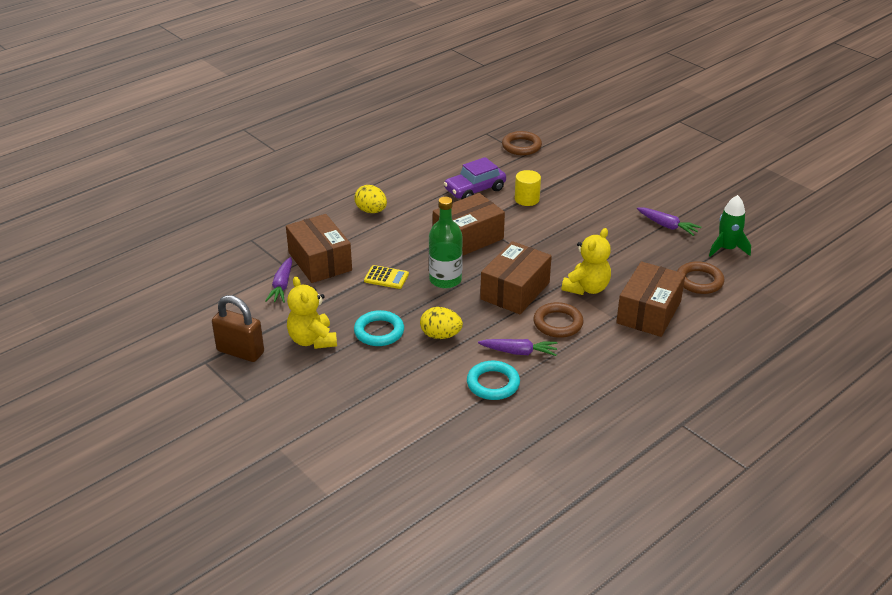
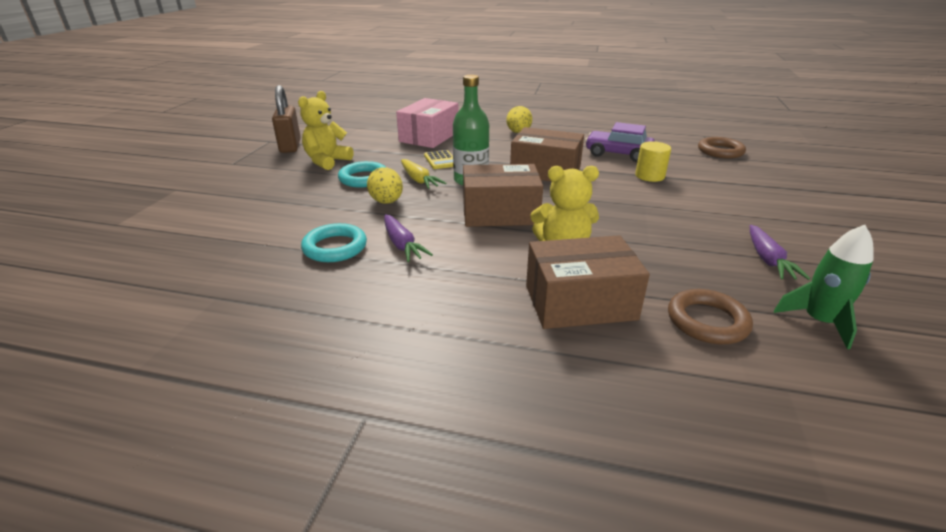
camera: 55 degrees right, 5 degrees down
purple carrot [265,257,292,303] -> none
brown box [286,214,352,283] -> pink box [396,98,459,148]
brown ring [533,302,584,338] -> none
none -> yellow carrot [401,159,446,189]

